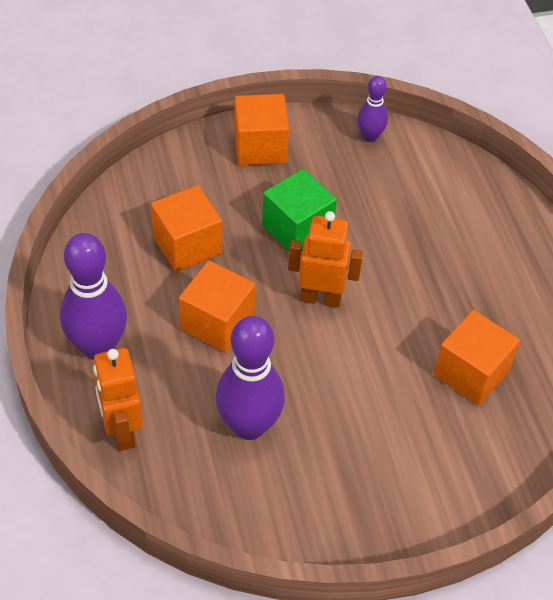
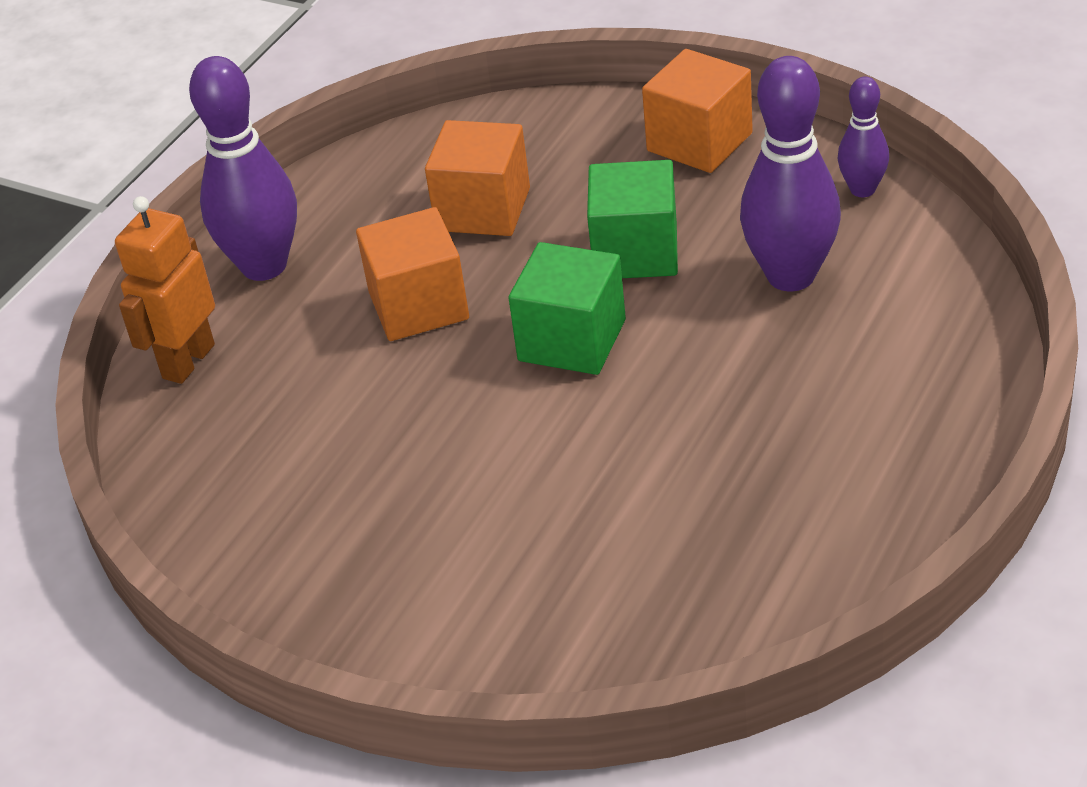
camera: 50 degrees right, 10 degrees down
purple bowling pin [216,316,285,440] -> purple bowling pin moved to [740,56,841,291]
orange robot [288,211,363,307] -> green cube [509,242,626,375]
orange cube [434,310,520,405] -> none

